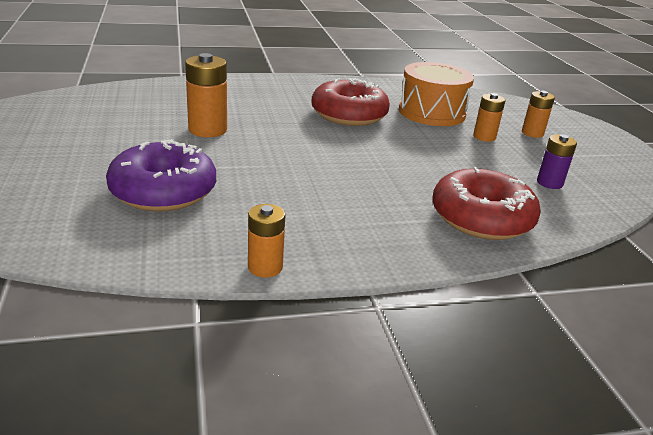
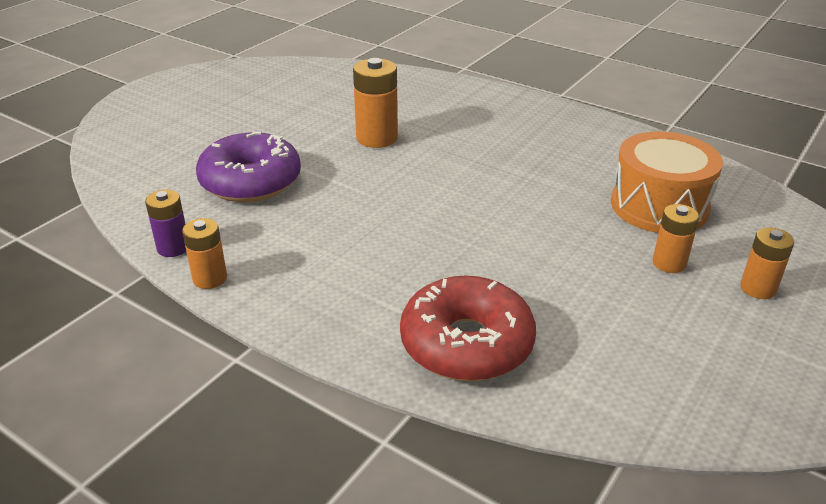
camera: 50 degrees right, 5 degrees up
red donut [312,78,390,126] -> none
purple battery [537,134,577,189] -> purple battery moved to [145,190,186,257]

